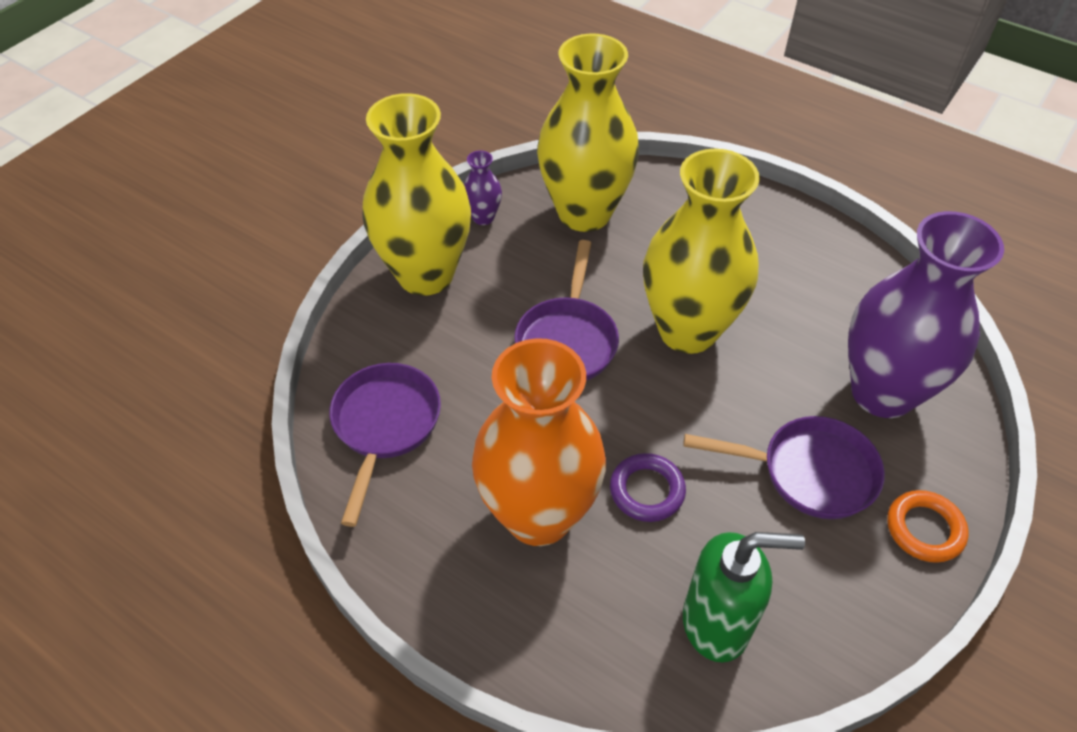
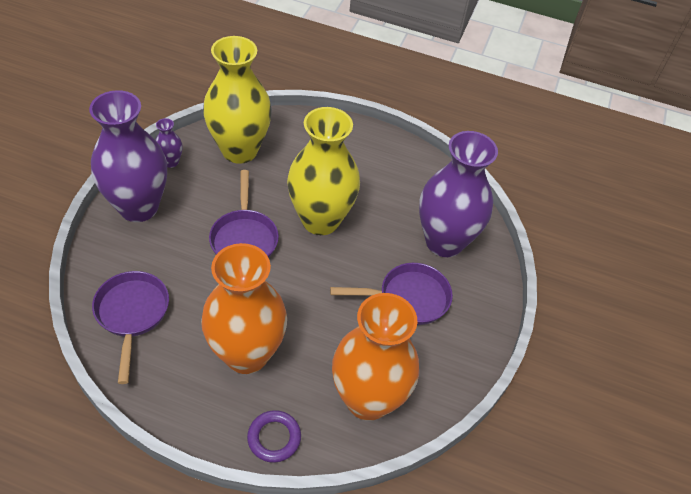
camera: 20 degrees left, 0 degrees up
yellow vase [362,93,471,296] -> purple vase [89,90,167,222]
purple ring [610,453,686,522] -> purple ring moved to [247,410,301,463]
green soap dispenser [683,532,805,662] -> orange vase [332,293,419,421]
orange ring [887,490,969,563] -> none

